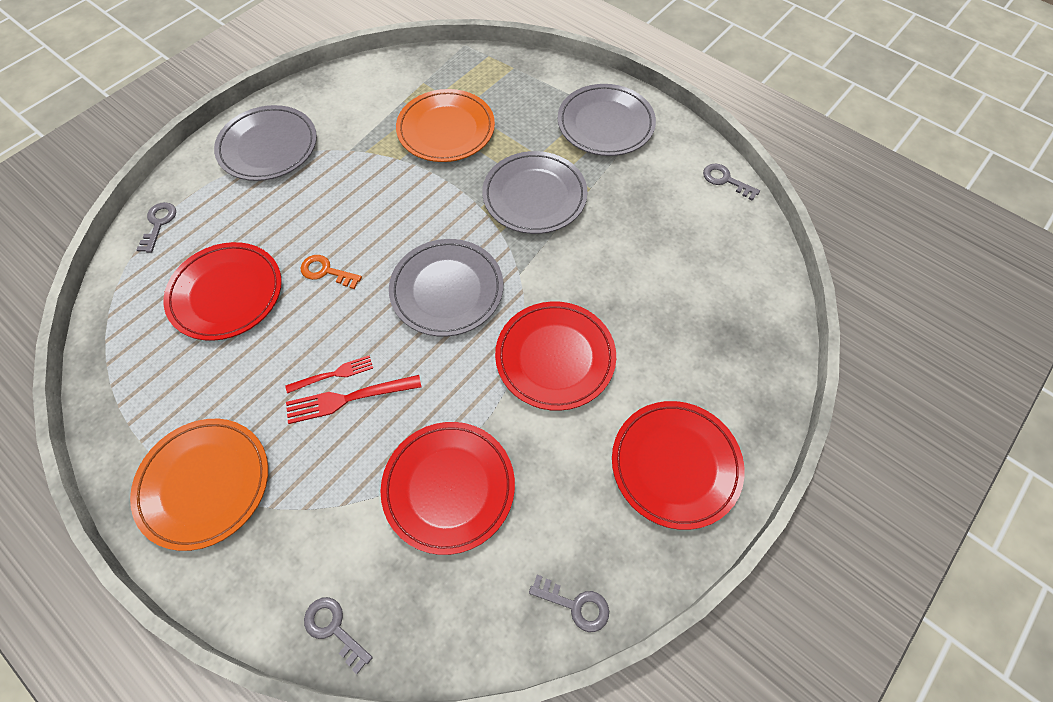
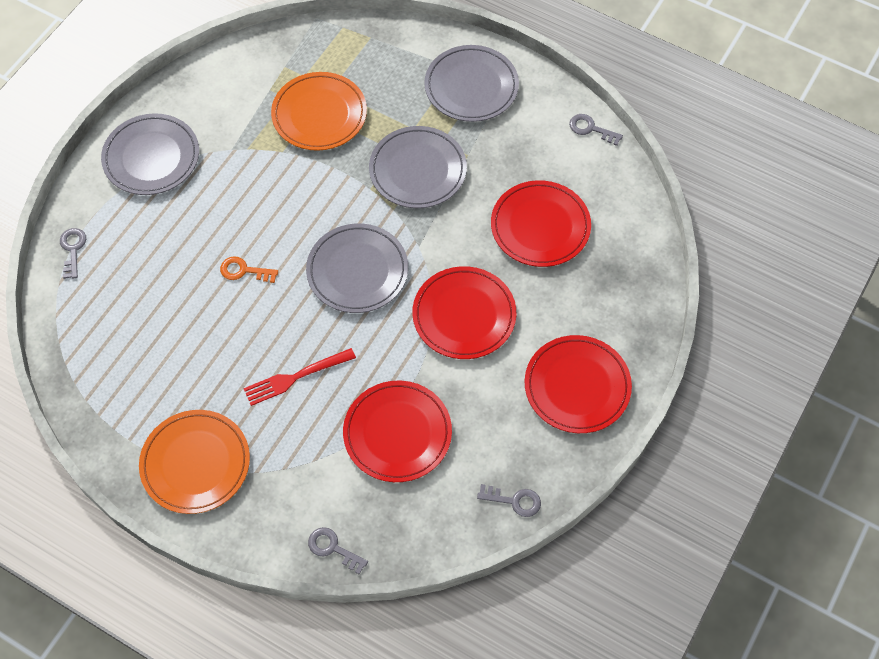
camera: 10 degrees left, 0 degrees up
red plate [163,242,282,341] -> red plate moved to [491,180,591,267]
red fork [285,356,373,394] -> none

